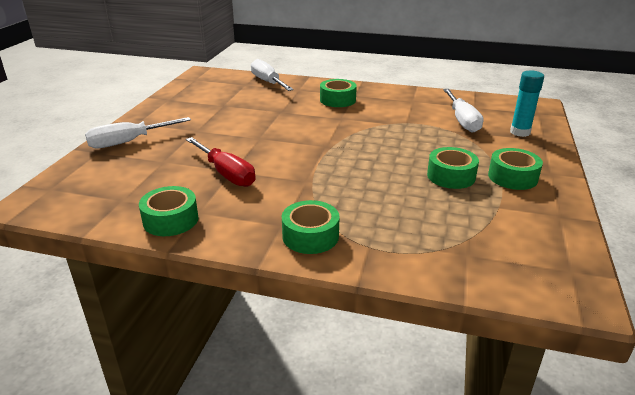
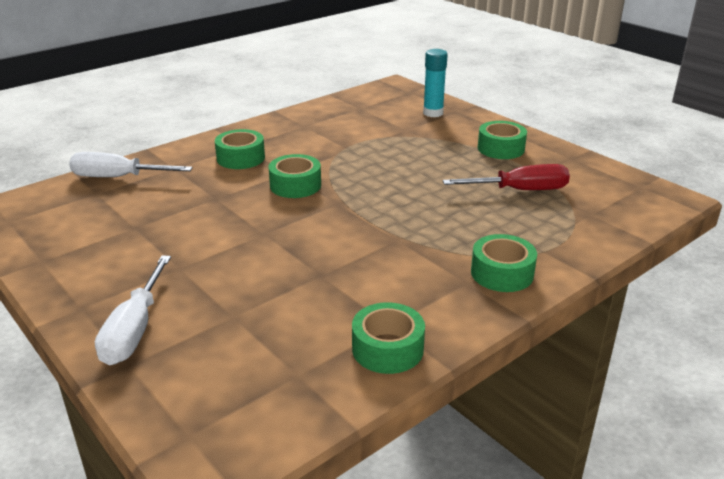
camera: 55 degrees left, 0 degrees up
red screwdriver [186,137,255,187] -> red screwdriver moved to [443,164,570,190]
green tape [427,147,479,189] -> green tape moved to [268,154,321,198]
white screwdriver [443,89,484,133] -> none

